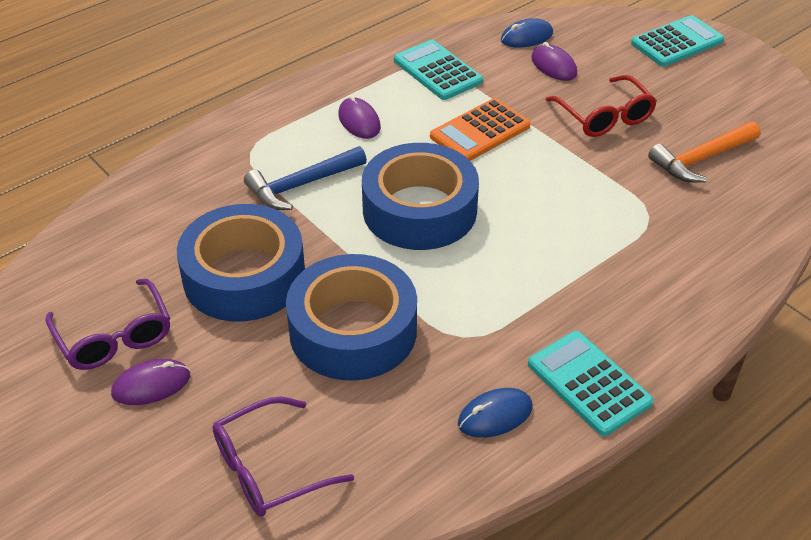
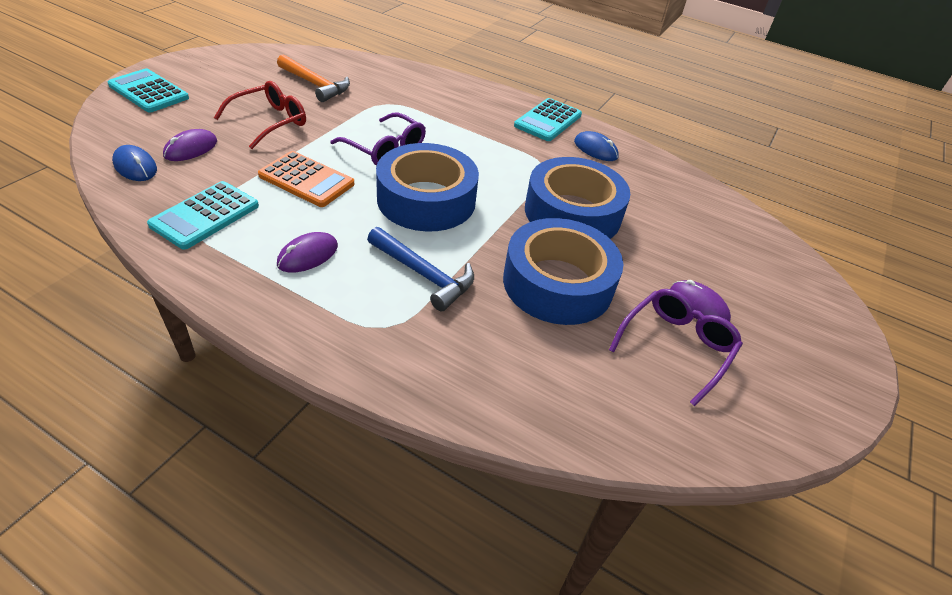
camera: 115 degrees left, 0 degrees up
purple glasses [212,397,354,517] -> purple glasses moved to [330,113,426,165]

